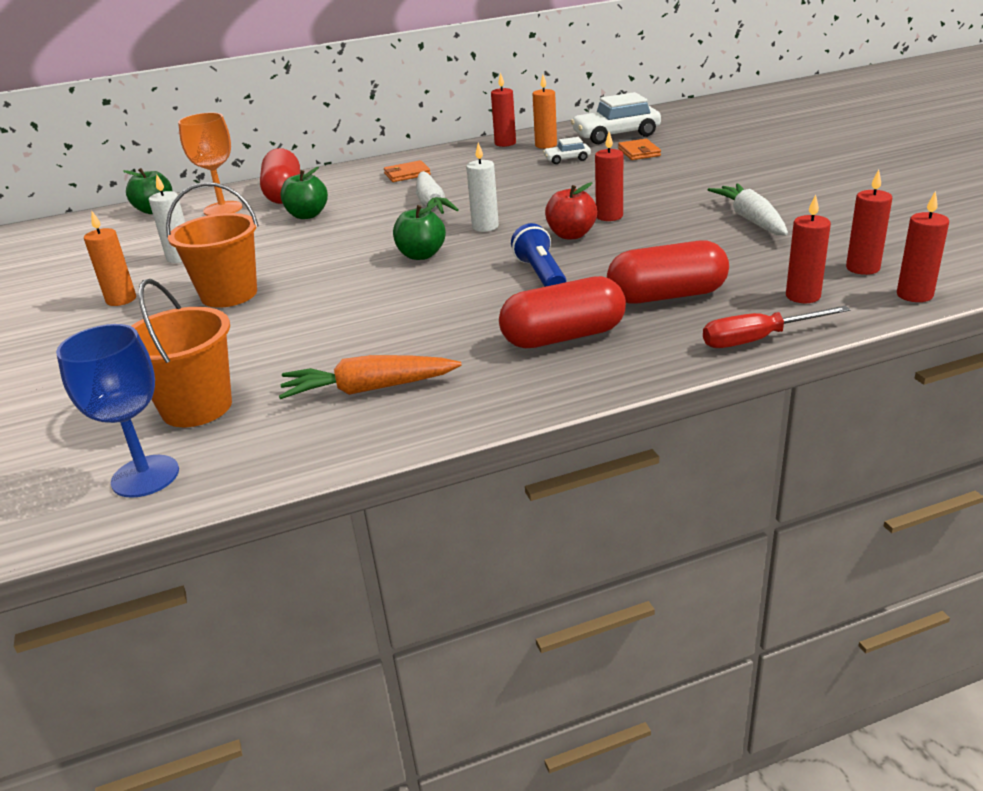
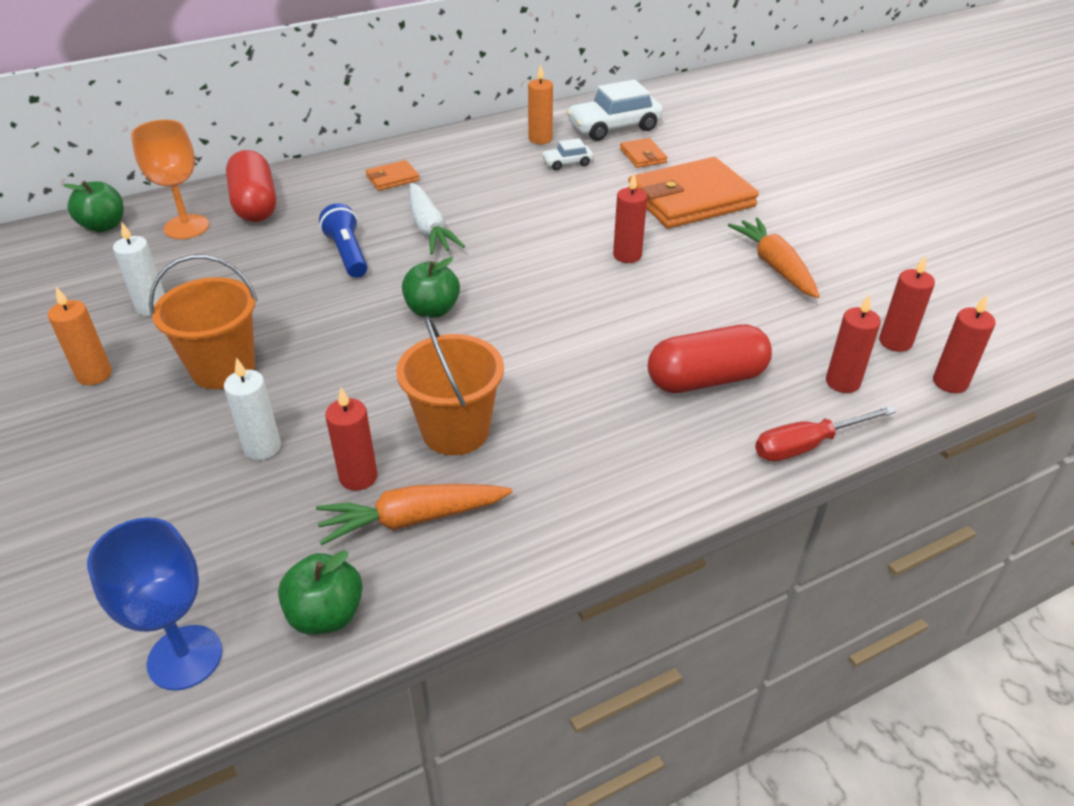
camera: 10 degrees left, 10 degrees up
orange bucket [131,279,232,427] -> orange bucket moved to [396,316,504,455]
green apple [280,167,328,219] -> green apple moved to [278,551,363,635]
white candle [466,142,499,232] -> white candle moved to [224,358,281,460]
red candle [491,73,516,147] -> red candle moved to [325,388,377,491]
red capsule [499,276,626,348] -> none
blue flashlight [511,223,567,287] -> blue flashlight moved to [319,203,368,278]
red apple [545,182,597,239] -> none
white carrot [708,183,788,236] -> orange carrot [728,217,820,298]
none -> orange wallet [628,157,759,229]

